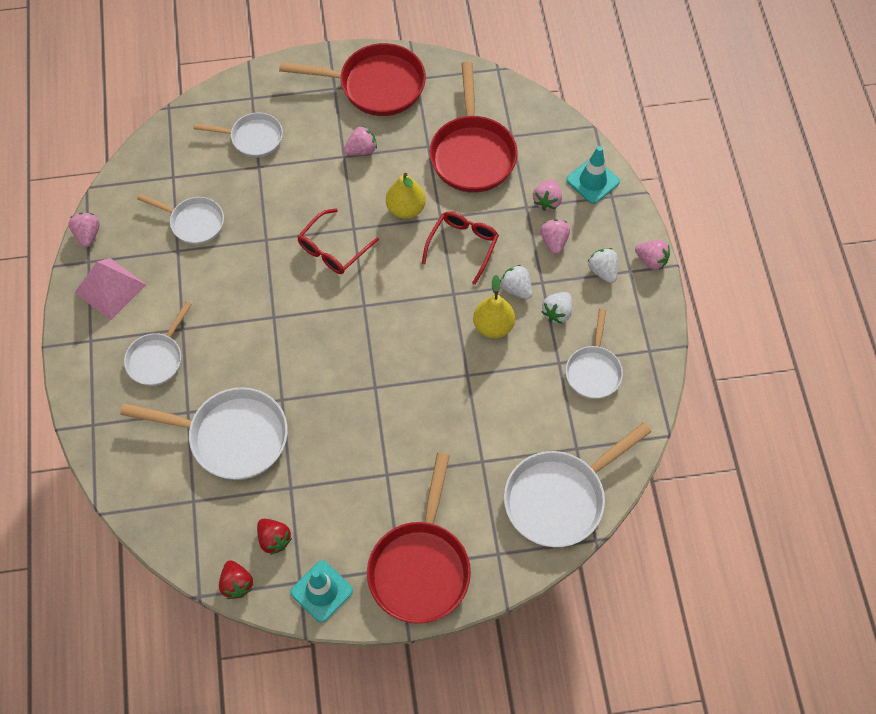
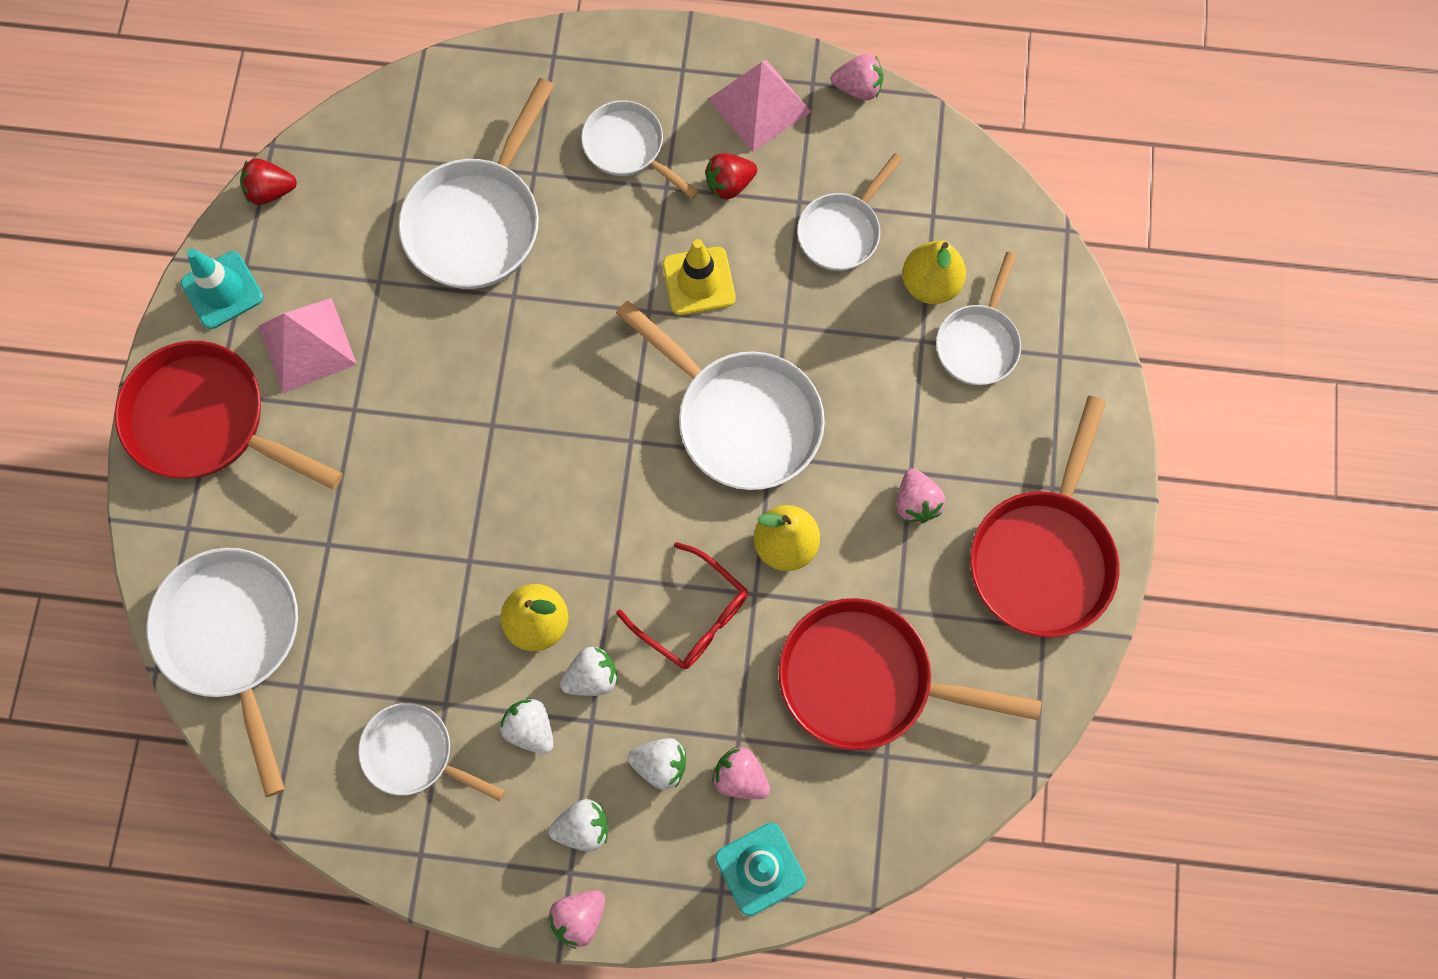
camera: 105 degrees right, 10 degrees up
red strawberry [257,519,292,555] -> red strawberry moved to [705,153,757,200]
red glasses [297,208,379,274] -> white pan [616,300,825,490]
pink strawberry [540,219,570,254] -> white strawberry [628,738,686,790]
none -> pink pyramid [258,298,357,393]
none -> yellow traffic cone [663,239,736,316]
none -> yellow pear [902,240,966,304]

